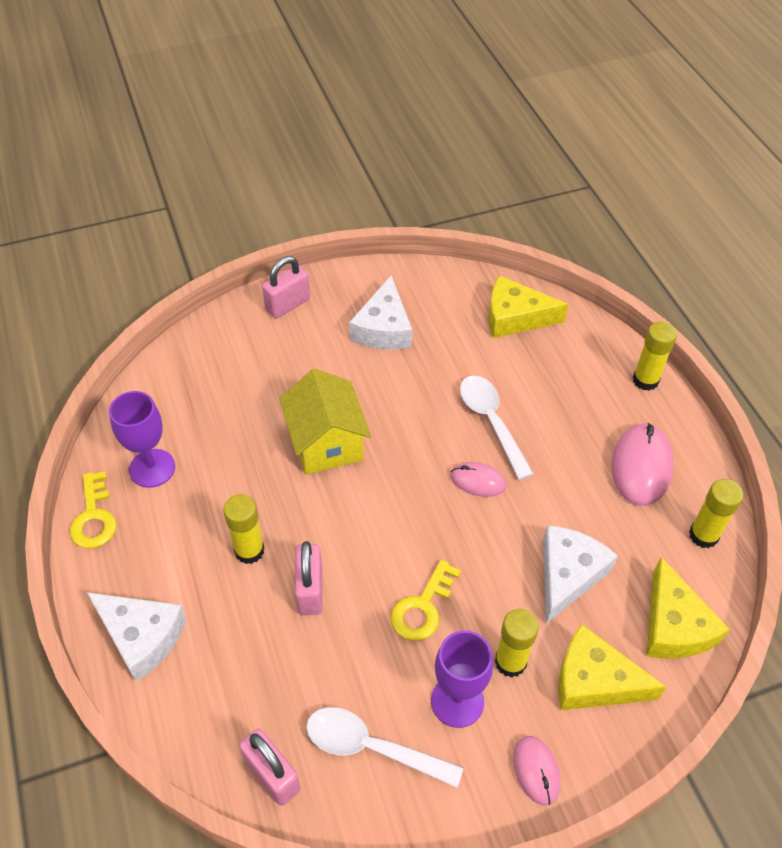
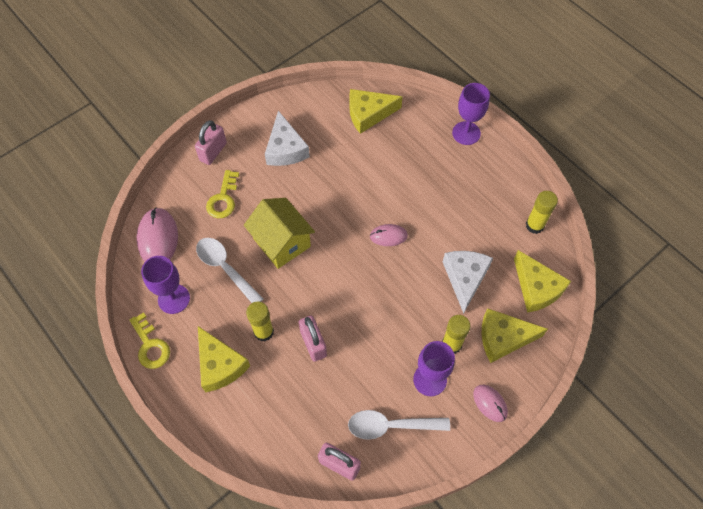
camera: 20 degrees left, 10 degrees up
white cheese [87,592,187,682] -> none
yellow key [391,560,461,641] -> yellow key moved to [206,170,239,218]
white spoon [460,376,534,480] -> white spoon moved to [196,238,263,303]
pink mouse [612,423,673,506] -> pink mouse moved to [137,207,178,262]
yellow glue stick [633,322,677,391] -> purple goblet [452,83,490,145]
none -> yellow cheese [198,326,250,392]

